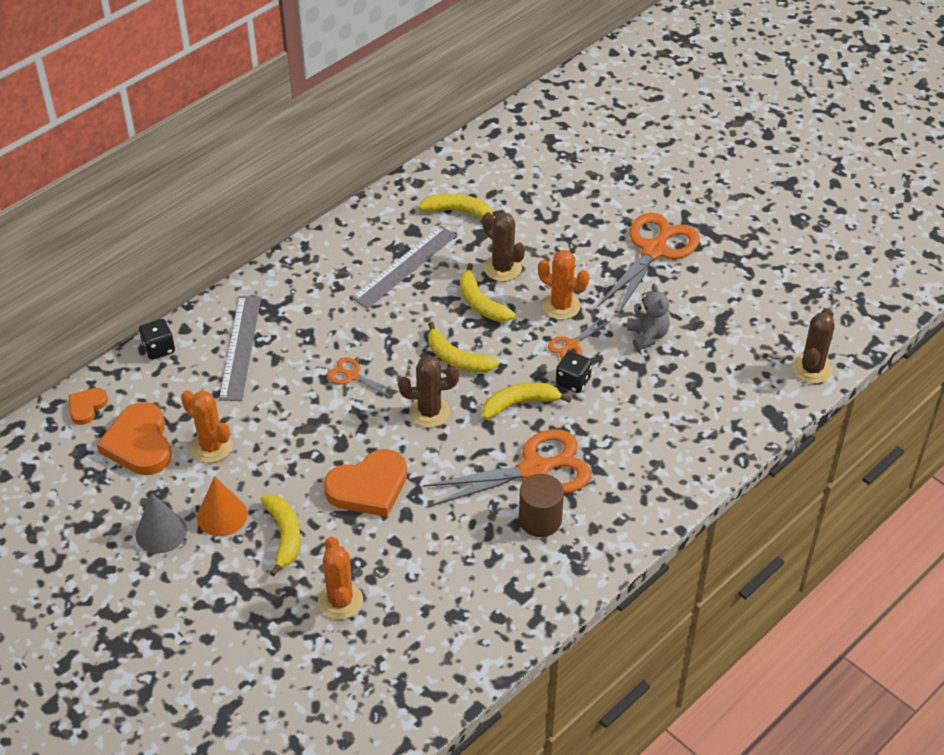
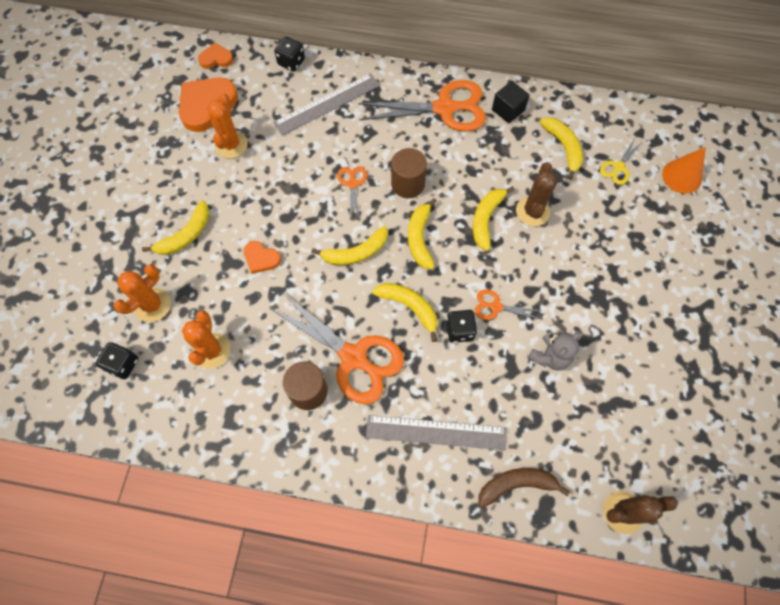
camera: 55 degrees right, 20 degrees up
grey cone [136,493,187,553] -> none
orange cone [197,476,248,536] -> orange cone moved to [662,147,706,194]
orange heart [324,449,407,517] -> orange heart [244,241,281,274], size x0.54
grey ruler [351,225,457,309] -> grey ruler moved to [366,415,507,450]
brown cactus [398,356,459,427] -> yellow banana [311,226,388,265]
orange cactus [538,250,589,320] -> orange cactus moved to [182,310,231,369]
orange scissors [598,213,700,316] -> orange scissors moved to [358,80,486,132]
none -> black dice [95,342,138,379]
none -> brown cylinder [391,148,427,198]
none -> brown banana [479,468,570,508]
none -> black cube [492,81,530,123]
none -> yellow scissors [600,138,643,185]

